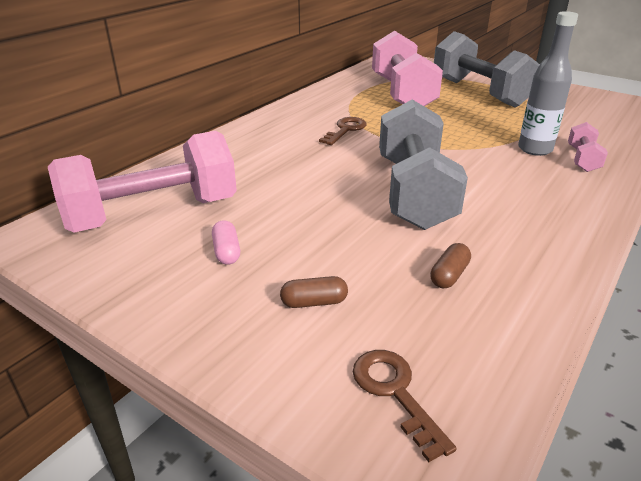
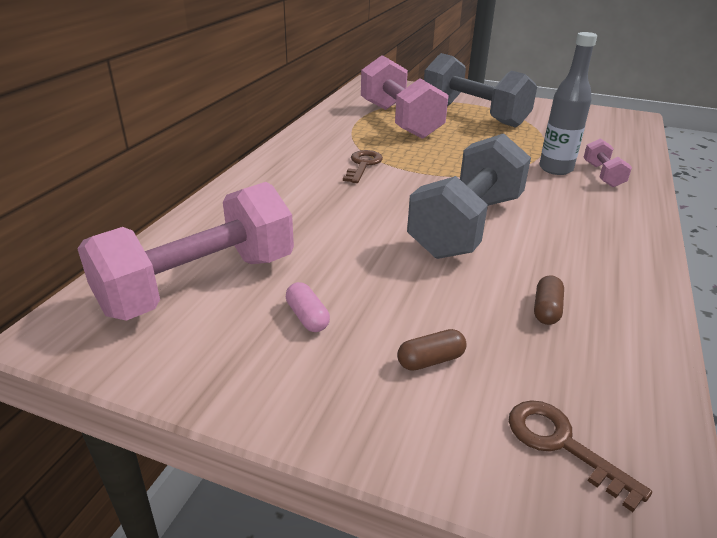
camera: 15 degrees left, 0 degrees up
grey dumbbell [379,99,468,230] -> grey dumbbell turned 45 degrees clockwise [407,133,531,259]

